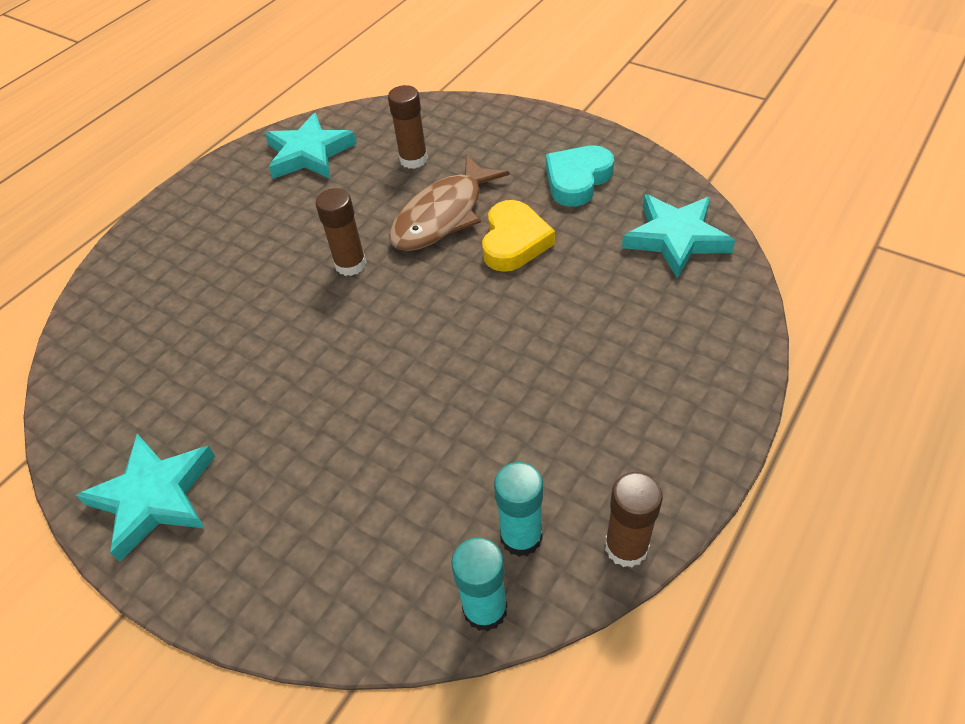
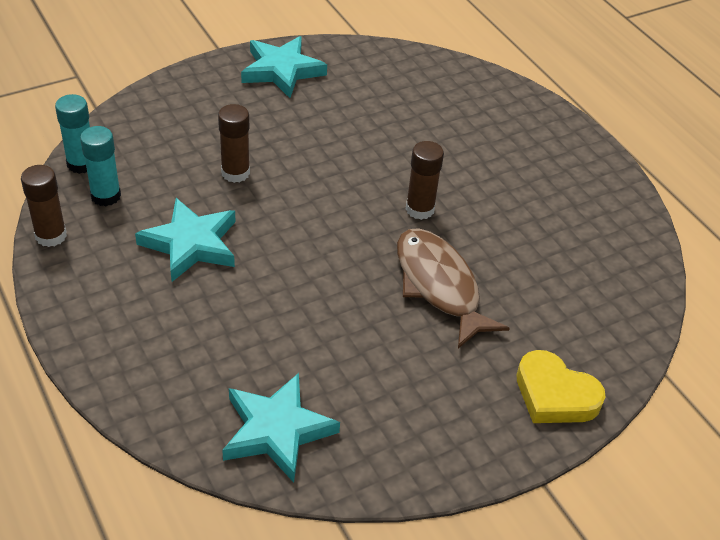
camera: 110 degrees right, 5 degrees down
turquoise star [265,113,357,179] -> turquoise star moved to [135,198,236,282]
brown glue stick [388,85,428,169] -> brown glue stick moved to [218,104,250,183]
yellow heart [482,200,555,272] -> yellow heart moved to [516,350,605,423]
turquoise heart [546,145,614,206] -> none

